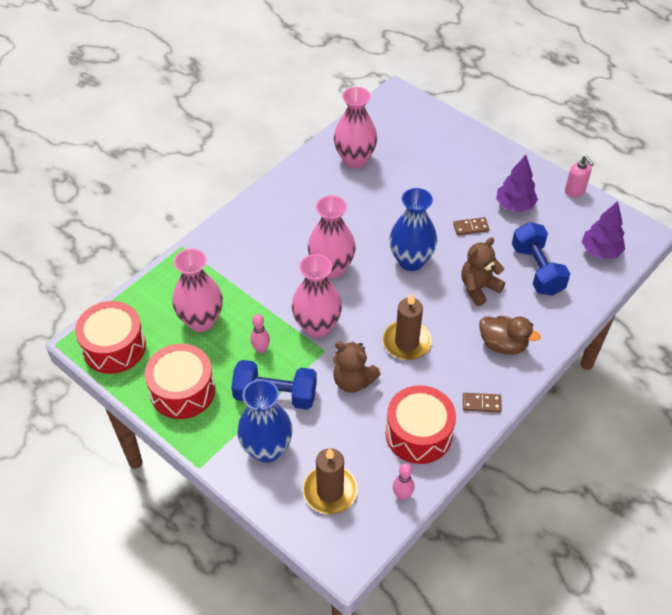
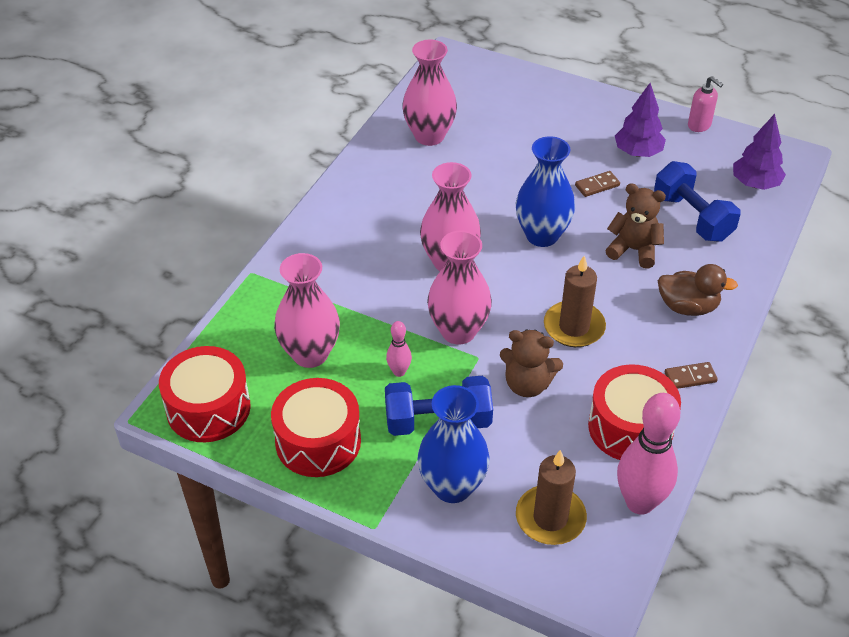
camera: 15 degrees left, 5 degrees down
pink bowling pin [393,463,414,500] -> pink bowling pin [617,393,680,515], size x2.09
brown teddy bear [461,237,505,306] -> brown teddy bear turned 75 degrees clockwise [605,183,666,269]

